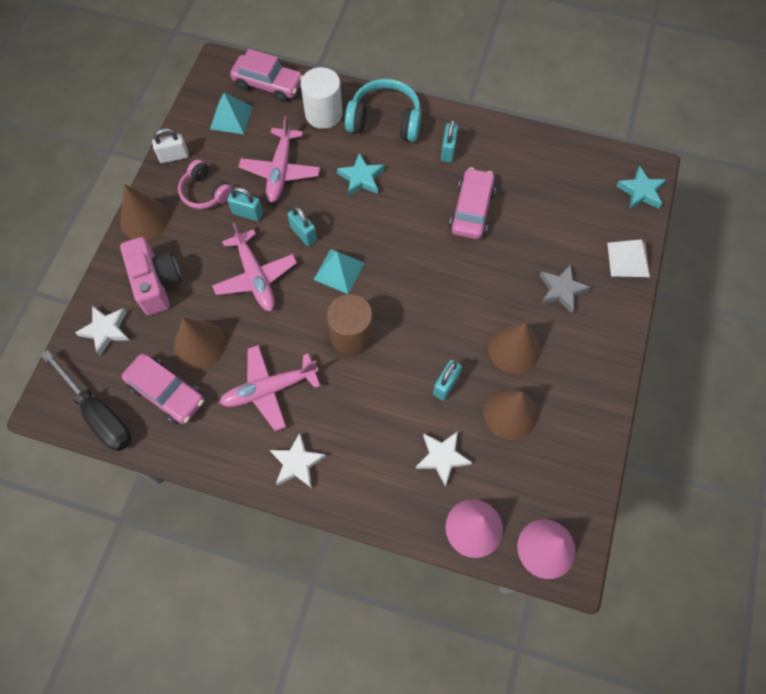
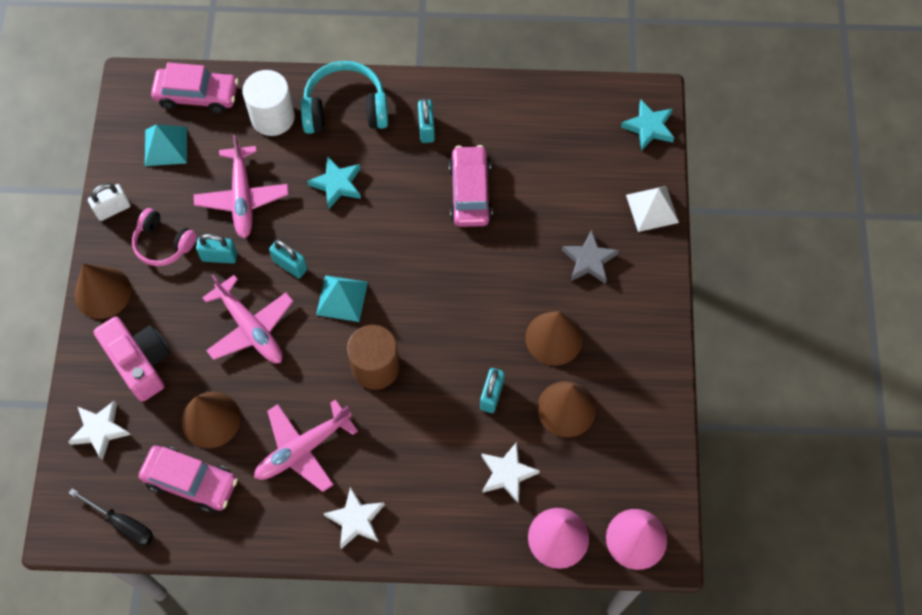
camera: 15 degrees left, 0 degrees up
black screwdriver [41,350,132,451] -> black screwdriver [69,488,153,546], size x0.65

